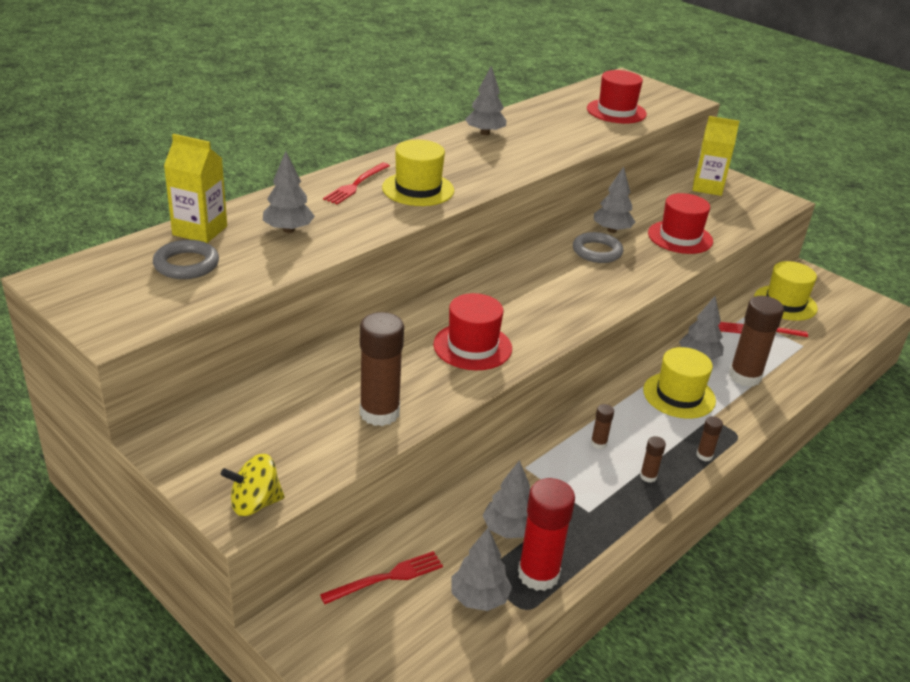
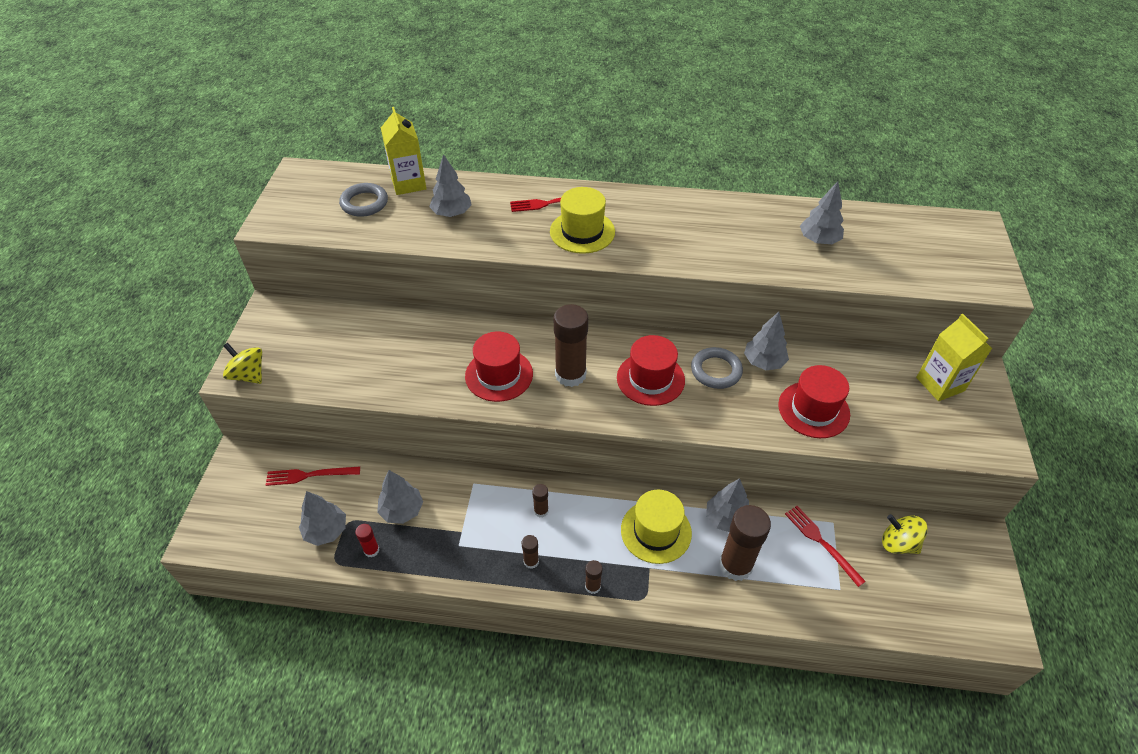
camera: 55 degrees right, 15 degrees up
red fork [320,551,443,604] -> red fork turned 150 degrees clockwise [266,467,360,486]
brown glue stick [360,312,404,426] -> brown glue stick moved to [553,304,588,387]
grey tree [465,66,507,135] -> grey tree moved to [800,181,844,244]
red glue stick [518,478,575,591] -> red glue stick [355,524,379,558], size x0.46
red hat [587,70,647,123] -> red hat moved to [617,335,685,406]
yellow hat [754,261,818,321] -> yellow spinning top [882,514,928,554]

